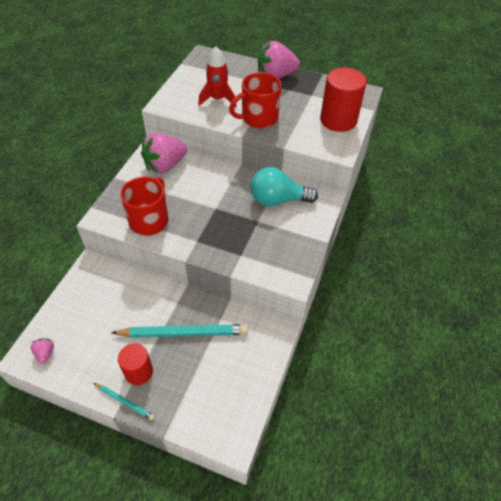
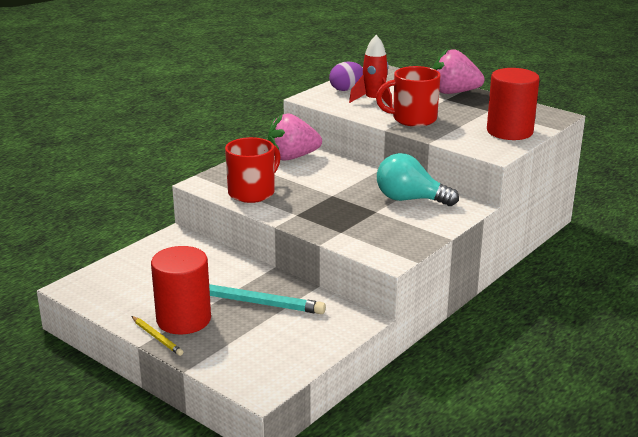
camera: 20 degrees right, 25 degrees down
pink strawberry [31,338,54,364] -> none
turquoise pencil [94,383,155,421] -> yellow pencil [131,316,183,356]
red cylinder [118,343,153,385] -> red cylinder [151,246,211,334], size x1.62
none -> purple egg [329,61,363,91]

